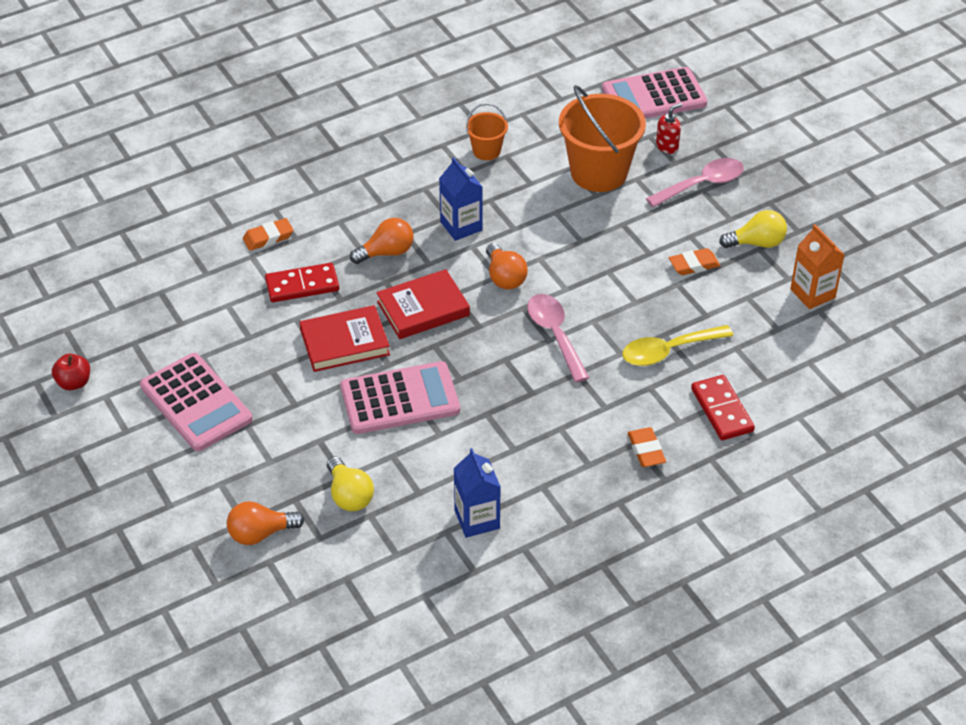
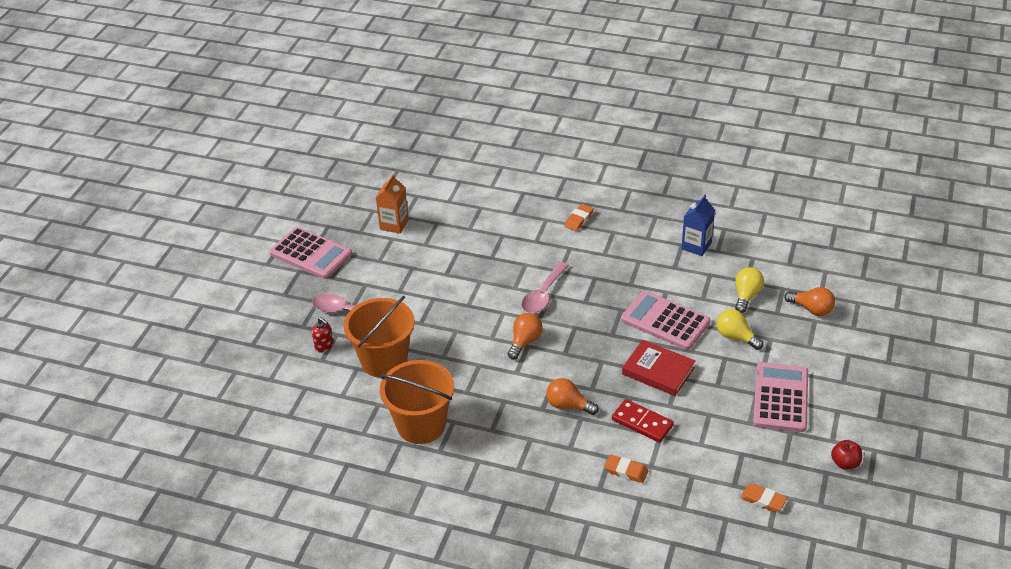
camera: 130 degrees left, 5 degrees down
red book [376,269,470,339] -> none
blue carton [439,157,483,241] -> none
orange bucket [466,103,508,160] -> orange bucket [380,360,454,444], size x2.00
pink calculator [602,67,707,119] -> pink calculator moved to [270,227,352,279]
yellow spoon [622,325,733,366] -> none
red soap dispenser [656,103,682,154] -> red soap dispenser turned 150 degrees counterclockwise [312,317,333,353]
orange eraser [669,248,720,275] -> orange eraser moved to [740,484,787,512]
red domino [691,375,755,440] -> none
yellow light bulb [719,210,787,248] -> yellow light bulb moved to [717,309,763,350]

